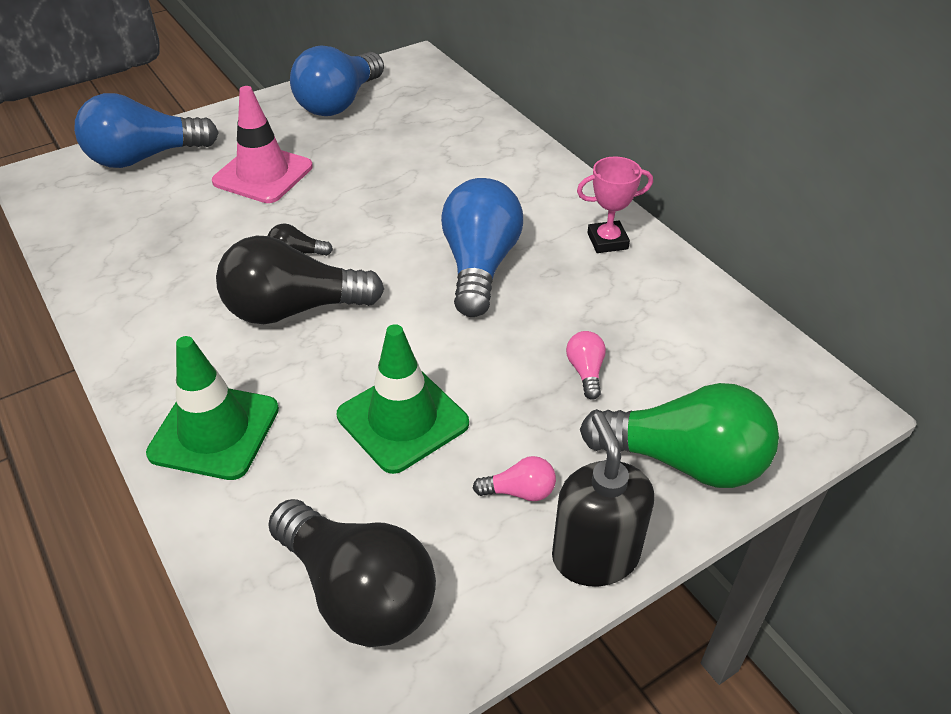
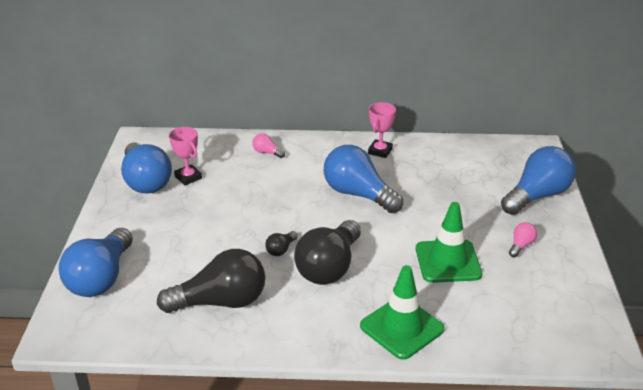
camera: 55 degrees left, 10 degrees down
pink traffic cone [212,86,313,203] -> none
black light bulb [268,499,436,647] -> black light bulb moved to [157,249,265,313]
black soap dispenser [552,412,654,587] -> none
pink light bulb [566,331,606,400] -> pink light bulb moved to [252,133,285,158]
green light bulb [580,383,779,488] -> blue light bulb [501,146,576,215]
none -> pink trophy [169,127,202,185]

